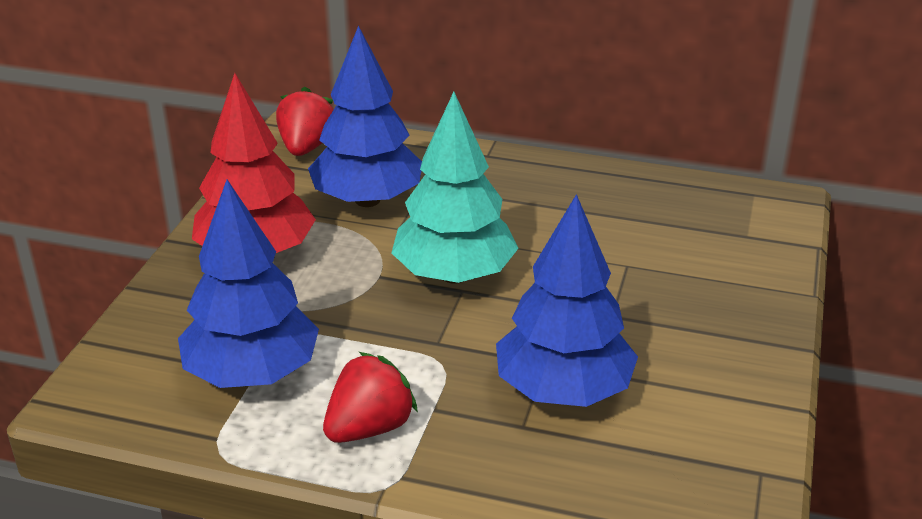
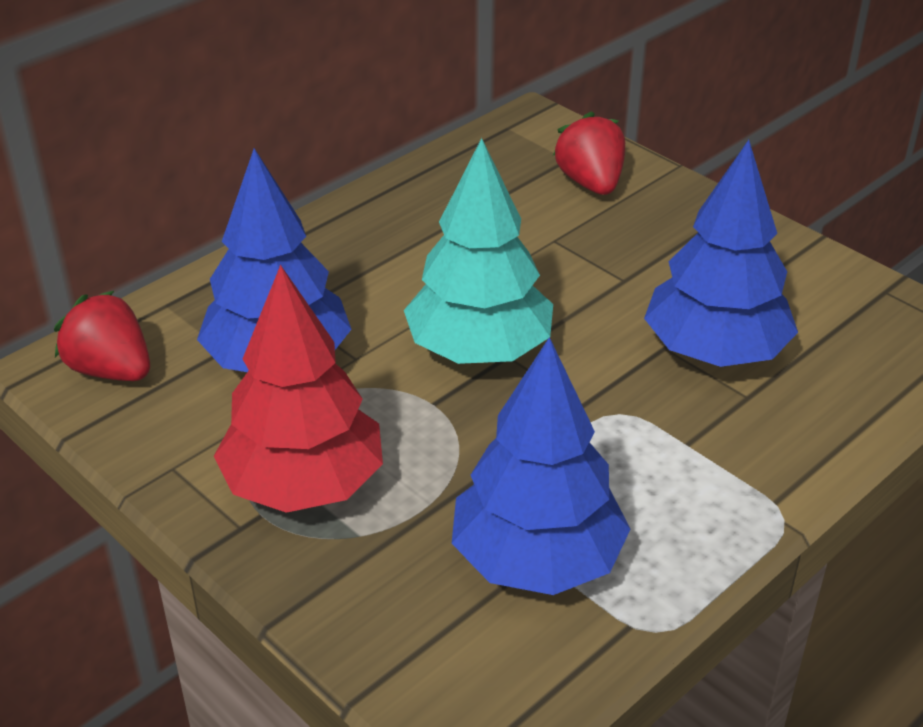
camera: 60 degrees left, 5 degrees up
red strawberry [323,352,418,443] -> red strawberry moved to [553,112,625,195]

